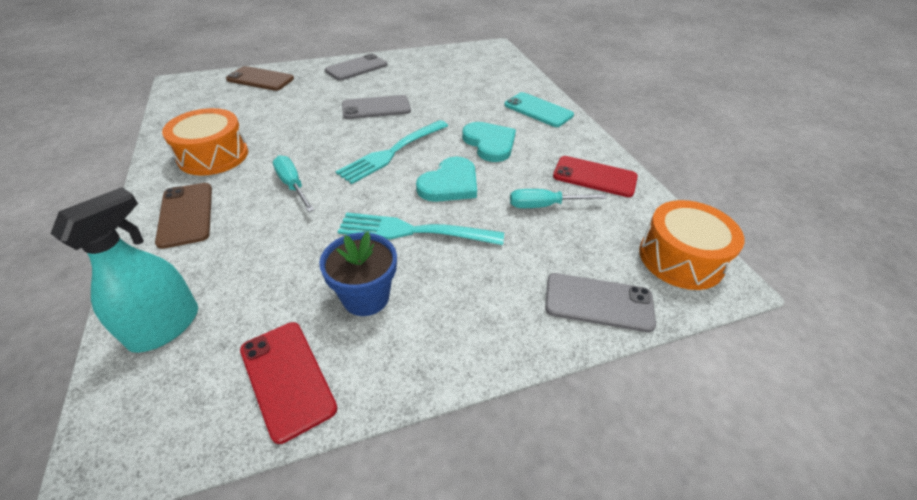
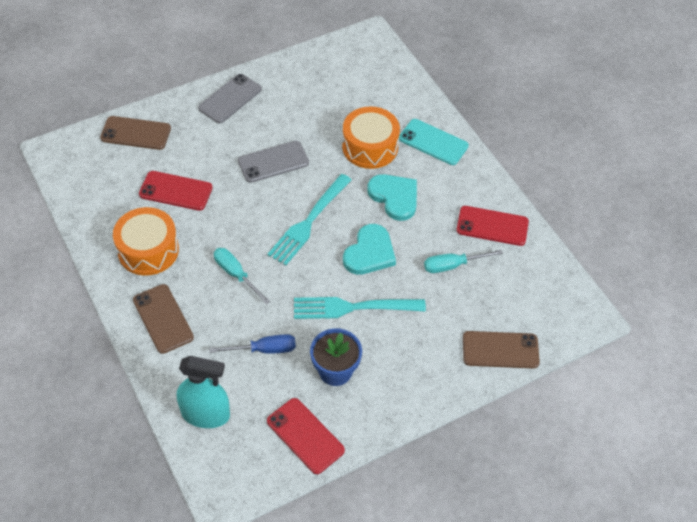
camera: 10 degrees left, 10 degrees up
turquoise spray bottle [51,187,198,353] -> turquoise spray bottle turned 75 degrees clockwise [177,356,230,428]
grey phone [545,273,656,332] -> brown phone [463,331,540,369]
orange drum [639,200,745,290] -> orange drum moved to [342,107,400,169]
none -> red phone [139,171,213,211]
none -> blue screwdriver [209,334,296,354]

